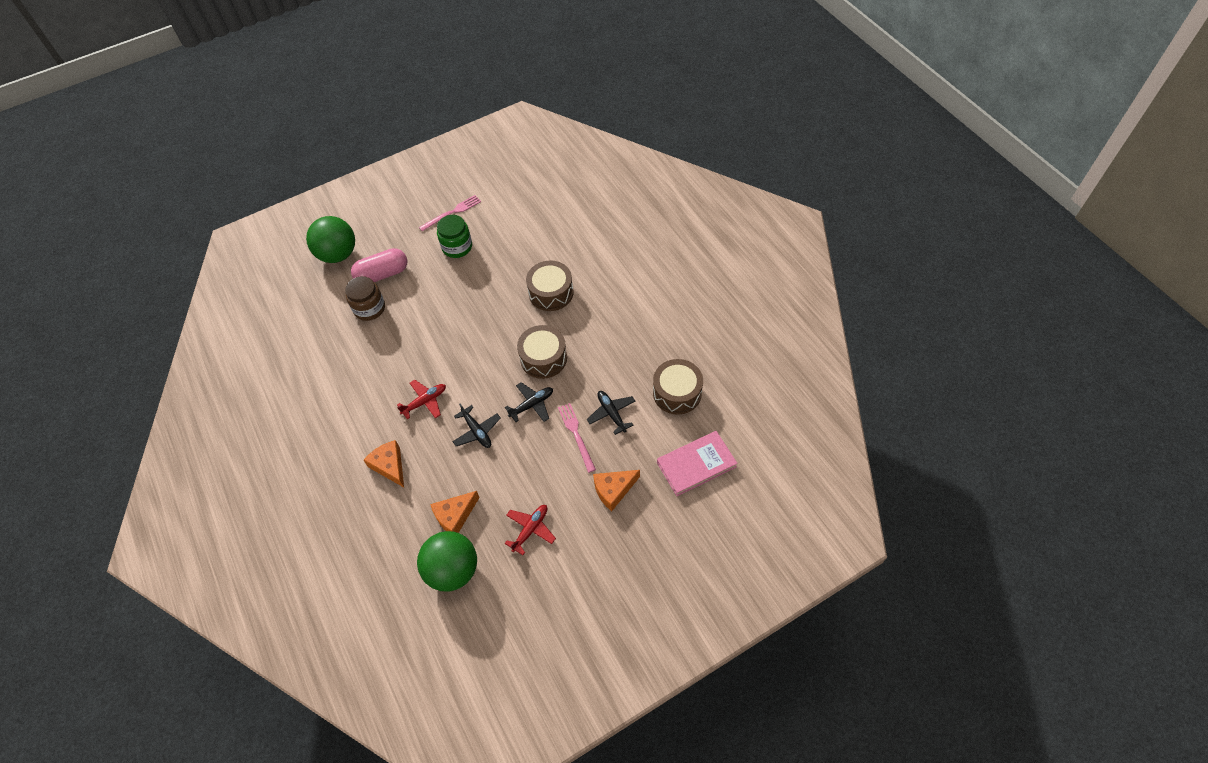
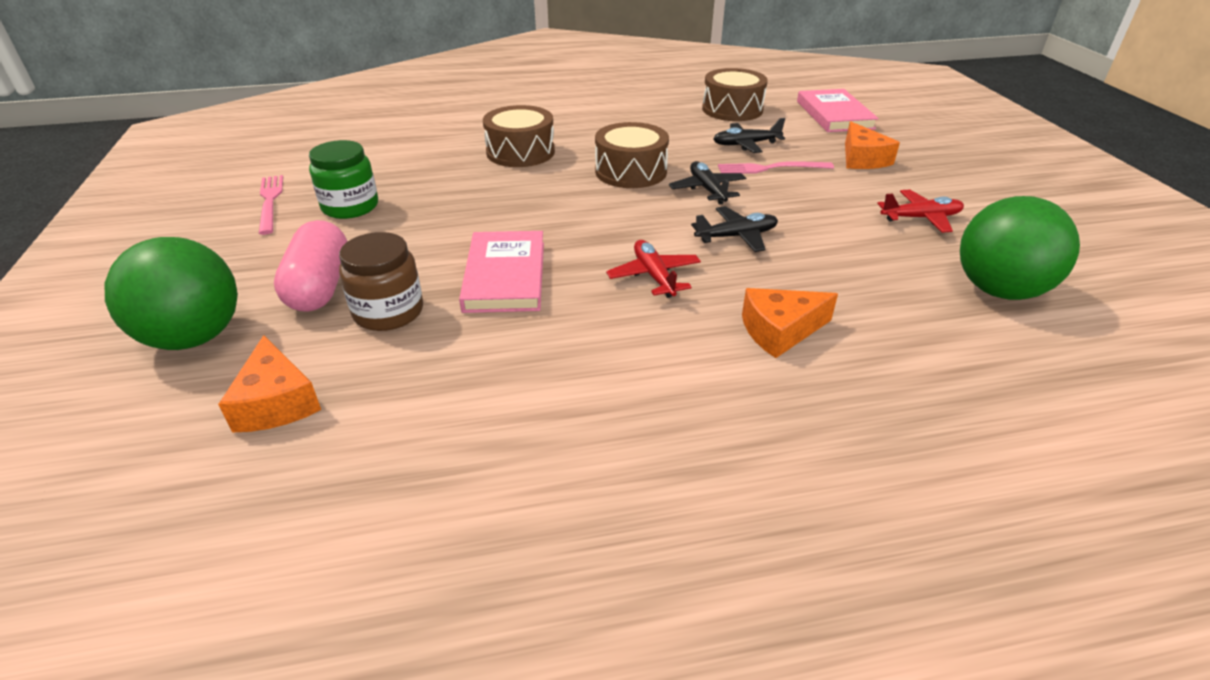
camera: 75 degrees left, 20 degrees down
orange cheese [430,491,480,533] -> orange cheese moved to [218,335,321,432]
red plane [505,505,556,555] -> red plane turned 120 degrees clockwise [877,189,964,233]
none -> pink book [459,231,544,313]

